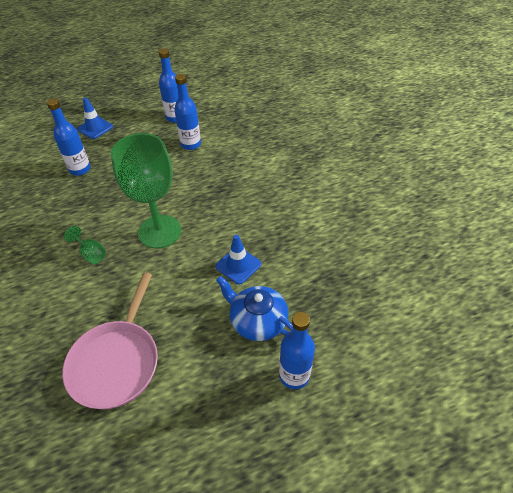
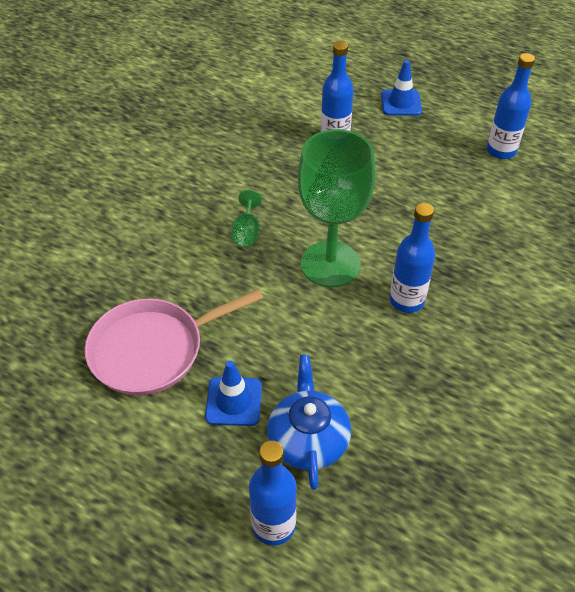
camera: 50 degrees right, 0 degrees up
blue bottle [174,74,201,150] -> blue bottle moved to [390,203,435,313]
blue traffic cone [215,235,261,285] -> blue traffic cone moved to [205,361,262,426]

